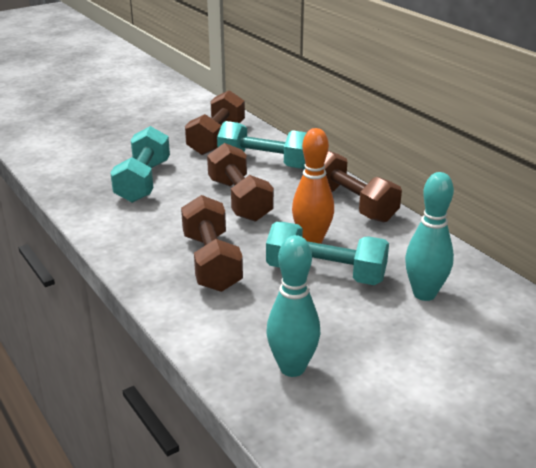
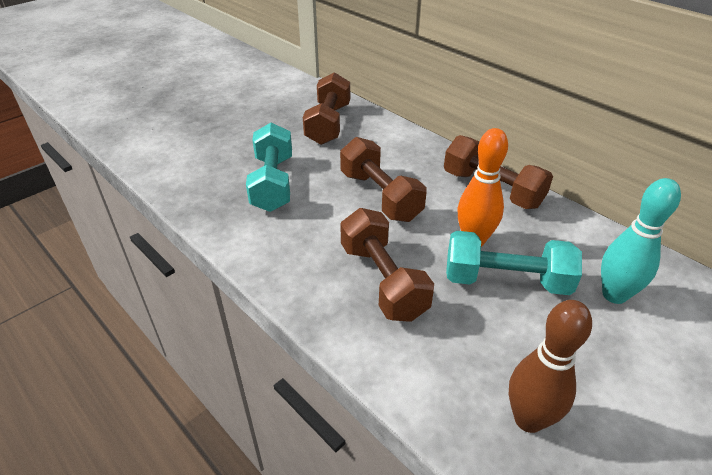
camera: 10 degrees left, 10 degrees up
turquoise dumbbell [217,121,306,169] -> none
turquoise bowling pin [267,235,321,377] -> brown bowling pin [509,300,592,433]

